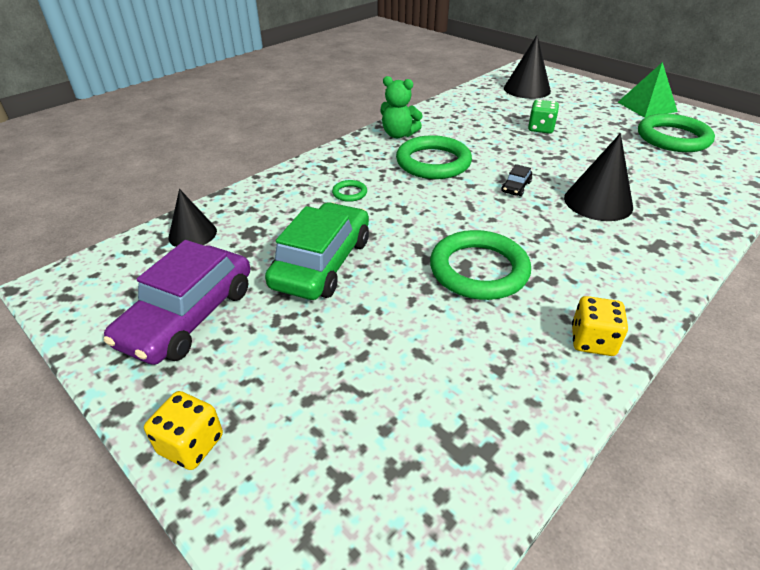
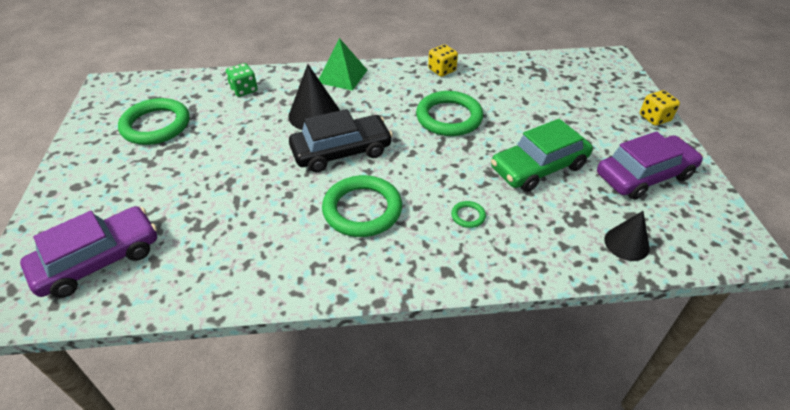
camera: 140 degrees left, 5 degrees up
green teddy bear [380,76,423,138] -> none
black car [501,164,532,196] -> black car [289,109,393,172], size x2.45
black cone [504,35,551,99] -> purple car [20,206,157,298]
green dice [528,100,559,134] -> green dice moved to [226,63,258,97]
green pyramid [618,62,678,118] -> green pyramid moved to [319,38,367,91]

